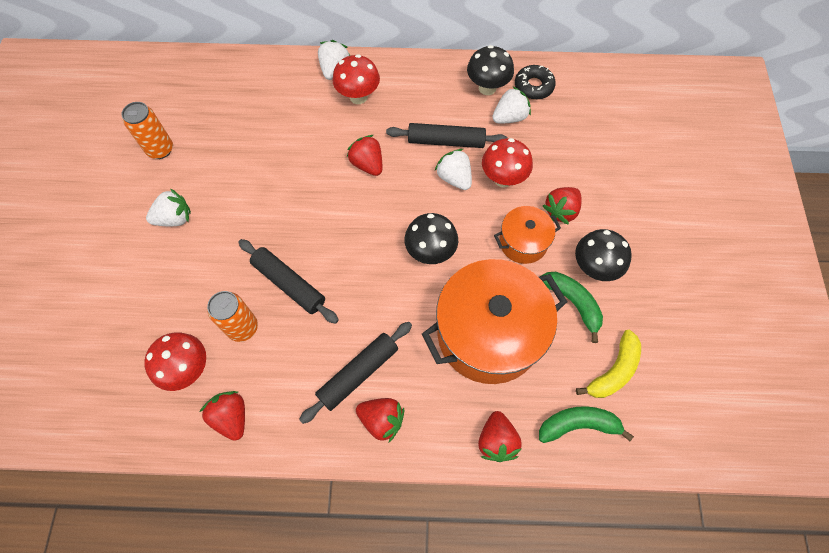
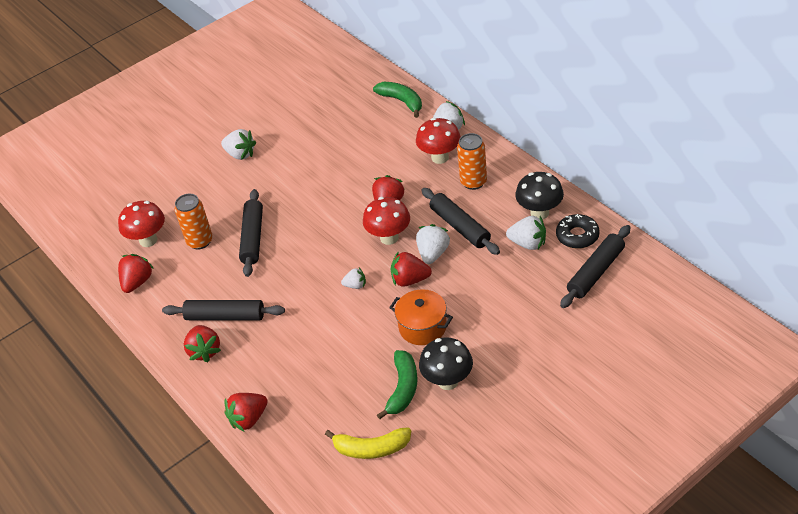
camera: 55 degrees right, 20 degrees down
orange can [122,102,173,159] -> orange can moved to [457,133,487,190]
black mushroom [404,213,458,264] -> white strawberry [341,268,366,289]
orange pot [422,259,567,384] -> none
red mushroom [482,138,533,188] -> red mushroom moved to [363,197,410,245]
green banana [539,406,634,443] -> green banana moved to [373,82,422,118]
red strawberry [543,187,581,225] -> red strawberry moved to [391,251,432,287]
none -> black rolling pin [560,225,631,308]

